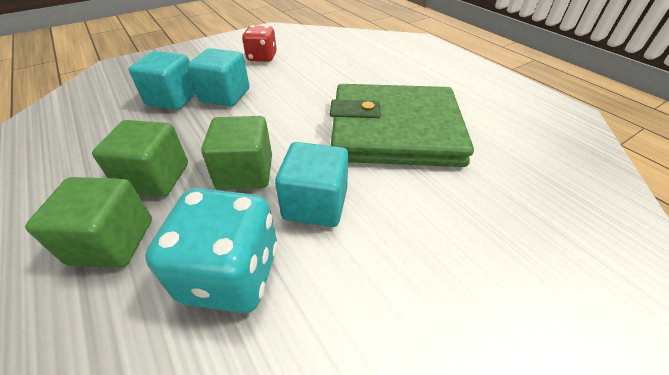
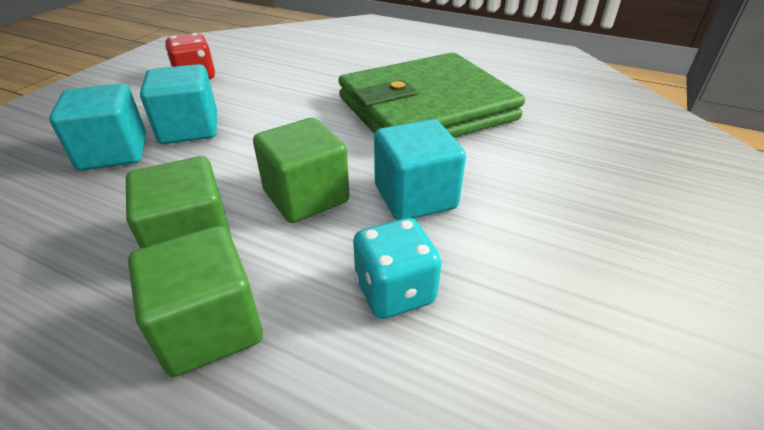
camera: 30 degrees left, 5 degrees down
turquoise dice [145,188,278,313] -> turquoise dice [353,218,442,319], size x0.65

